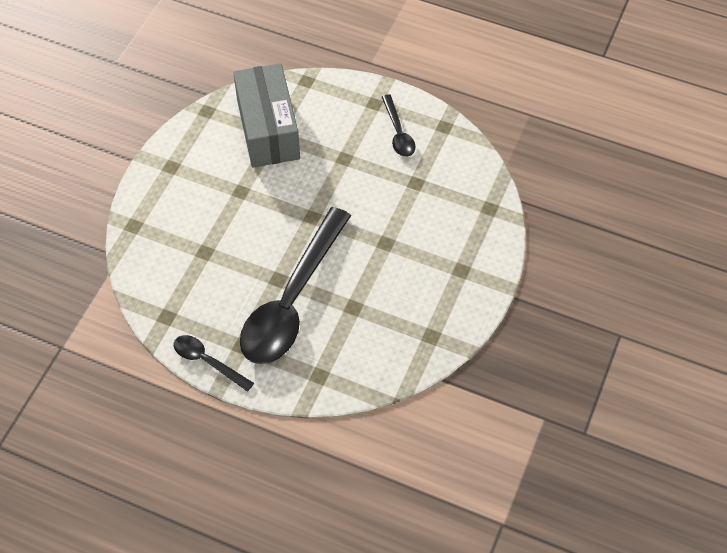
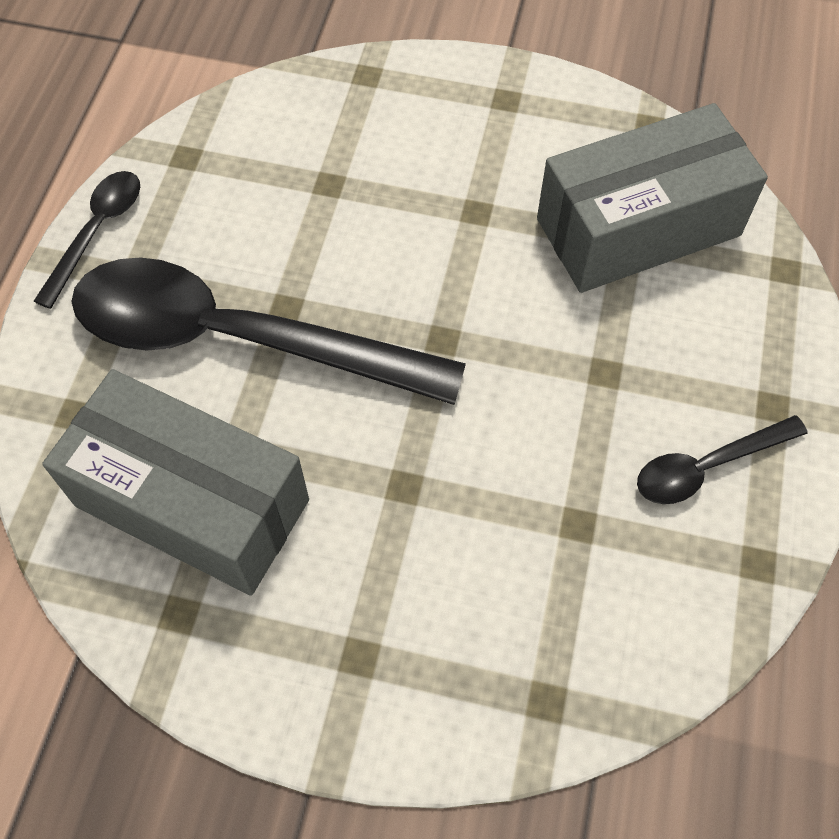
camera: 80 degrees right, 5 degrees up
none -> grey box [42,369,309,596]

